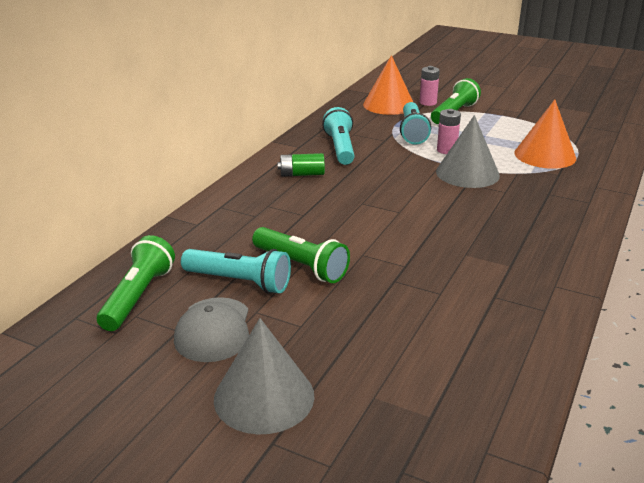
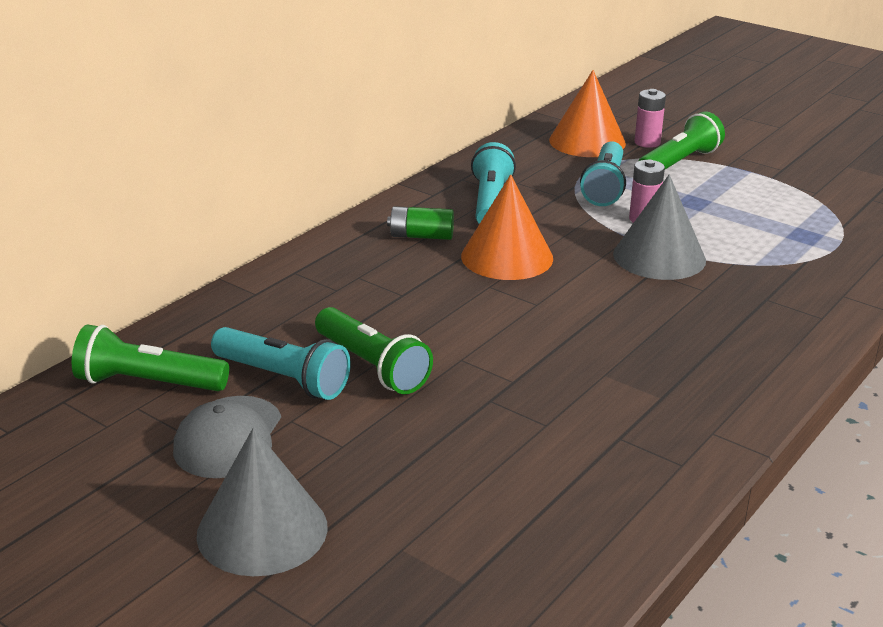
camera: 10 degrees right, 0 degrees up
green flashlight [97,235,175,331] -> green flashlight turned 105 degrees counterclockwise [72,325,229,391]
orange cone [514,99,576,169] -> orange cone moved to [461,174,553,280]

